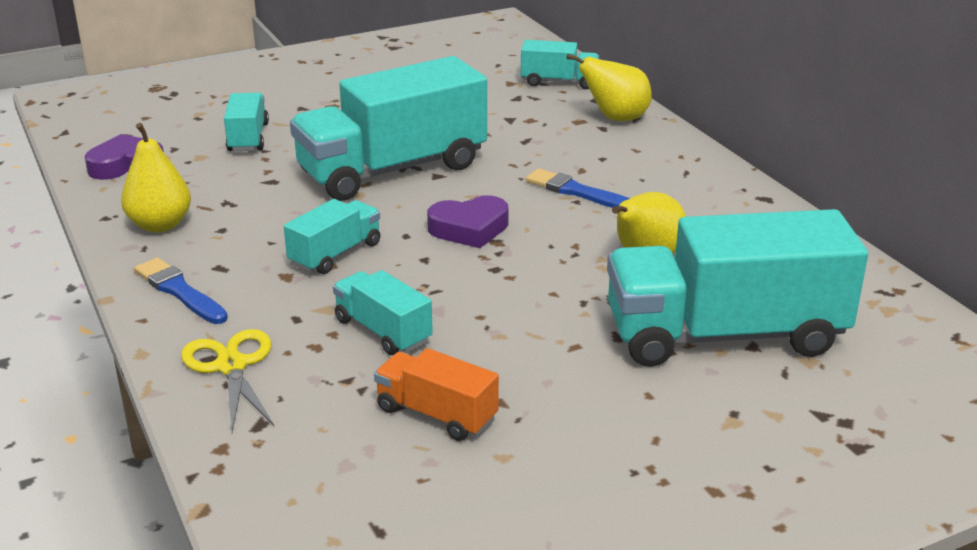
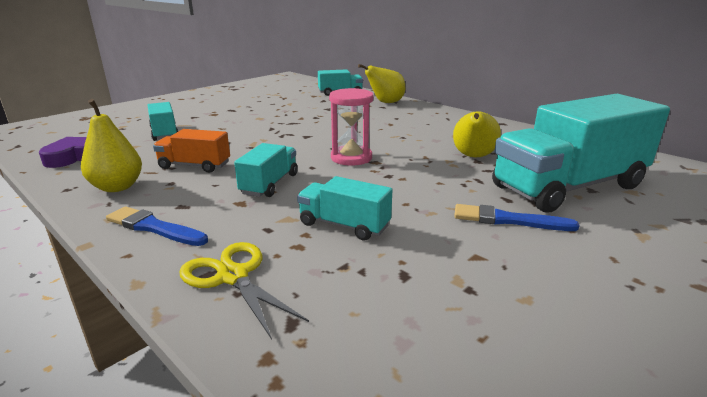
camera: 20 degrees left, 5 degrees down
turquoise truck [290,56,487,201] -> none
orange truck [374,348,499,441] -> orange truck moved to [153,129,230,173]
purple heart [427,195,509,248] -> pink hourglass [329,88,374,166]
blue brush [526,168,630,208] -> blue brush moved to [454,204,580,231]

